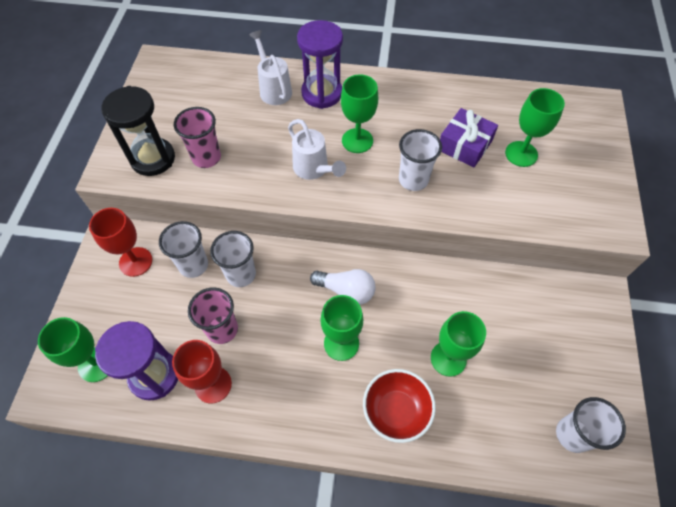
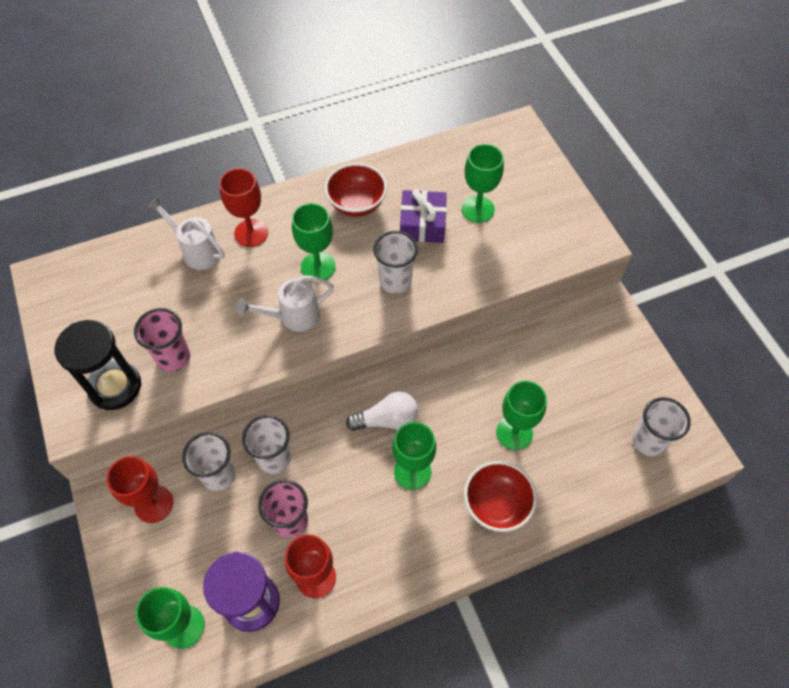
camera: 30 degrees left, 0 degrees up
white watering can [288,119,346,180] -> white watering can turned 135 degrees clockwise [236,275,334,332]
purple hourglass [297,20,343,109] -> red goblet [219,168,268,247]
none -> red bowl [325,163,387,217]

